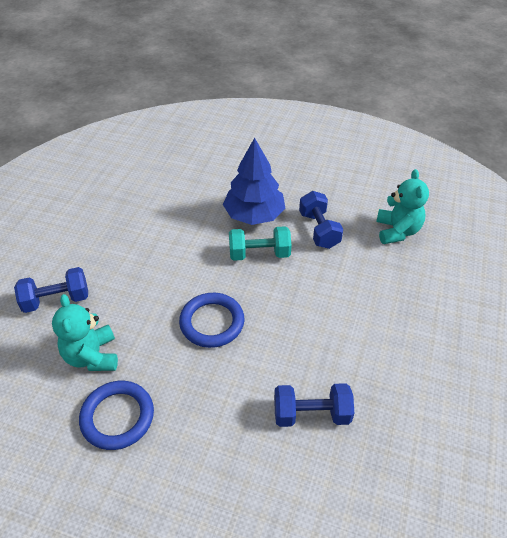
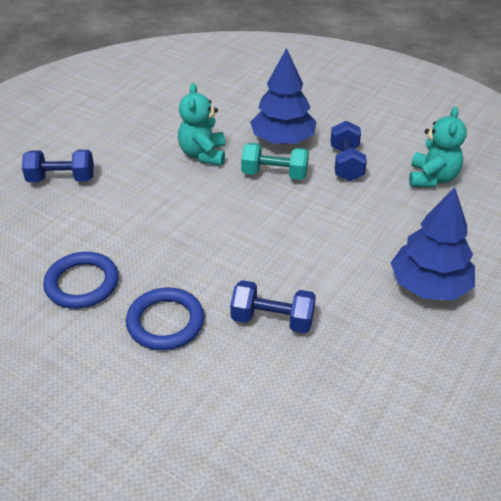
camera: 15 degrees right, 5 degrees down
turquoise teddy bear [52,294,118,371] -> turquoise teddy bear moved to [178,83,225,165]
blue ring [179,293,244,348] -> blue ring moved to [126,288,204,350]
none -> blue tree [391,187,475,300]

